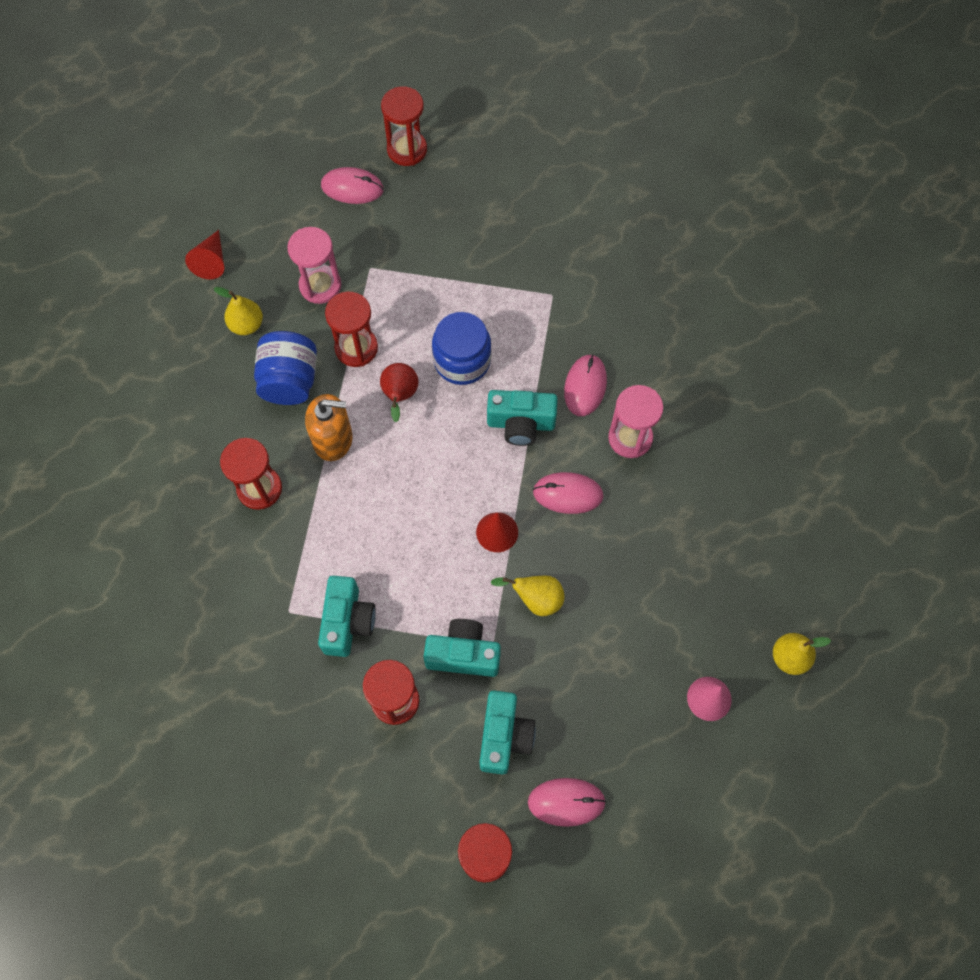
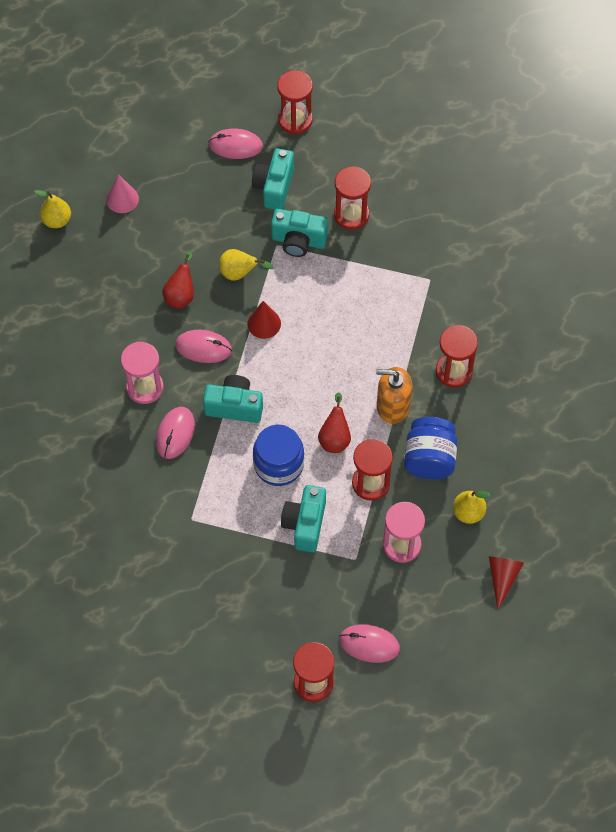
camera: 175 degrees left, 5 degrees down
turquoise camera [318,576,376,657] -> turquoise camera moved to [281,485,326,552]
none -> red pear [162,252,194,308]

